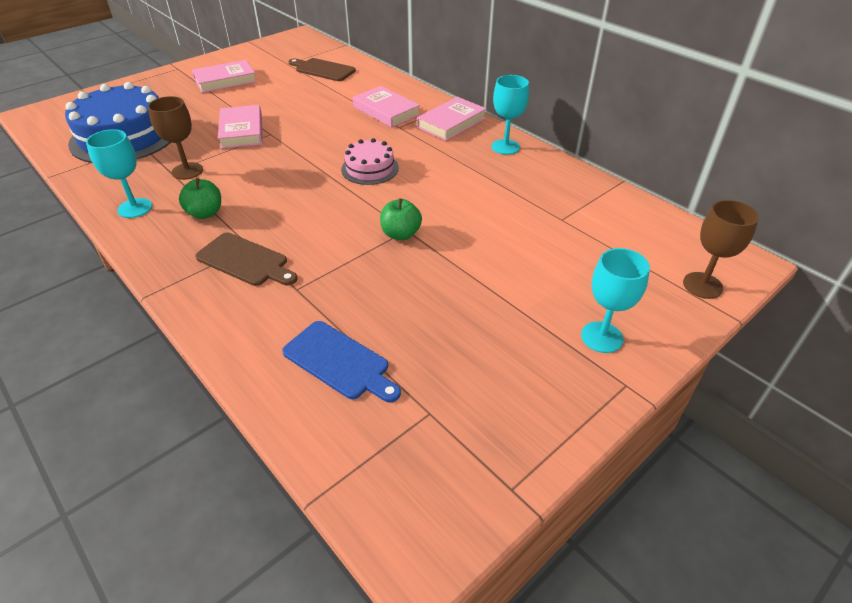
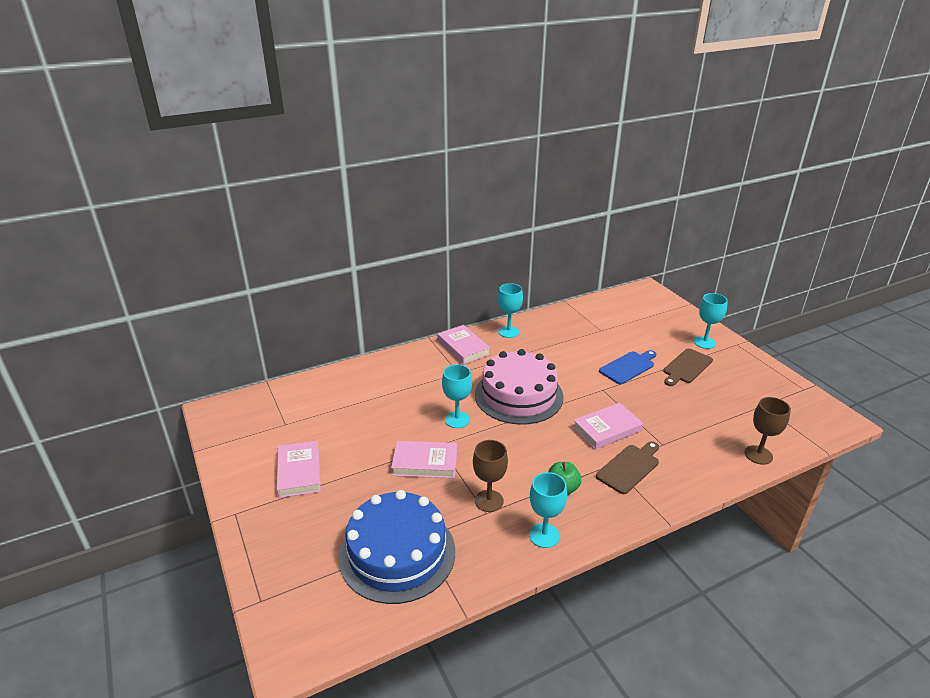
camera: 75 degrees left, 10 degrees down
blue cutting board [282,321,401,403] -> blue cutting board moved to [599,350,657,384]
brown cutting board [289,58,356,81] -> brown cutting board moved to [663,349,713,386]
pink cake [341,138,399,185] -> pink cake [475,349,564,425], size x1.93
pink book [353,86,420,128] -> pink book moved to [573,403,643,450]
green apple [380,198,422,240] -> none
brown goblet [683,200,759,299] -> brown goblet moved to [745,397,791,465]
none -> turquoise goblet [442,364,472,428]

